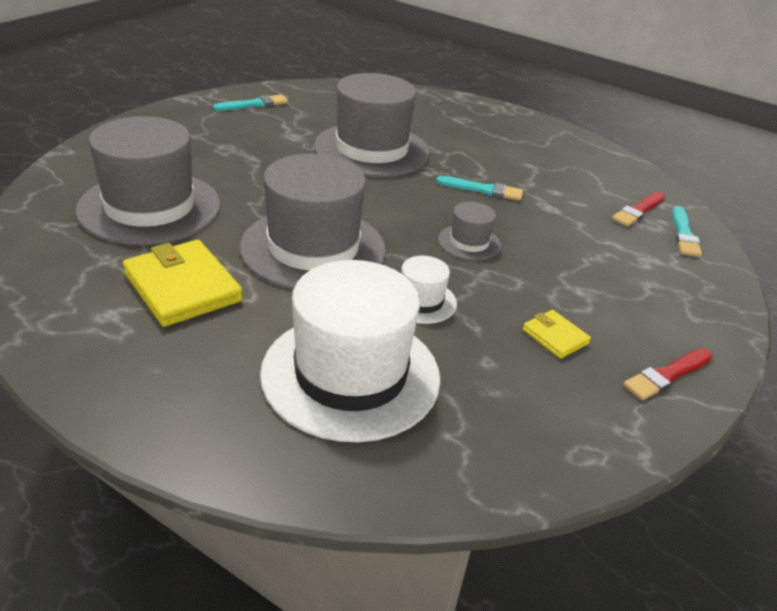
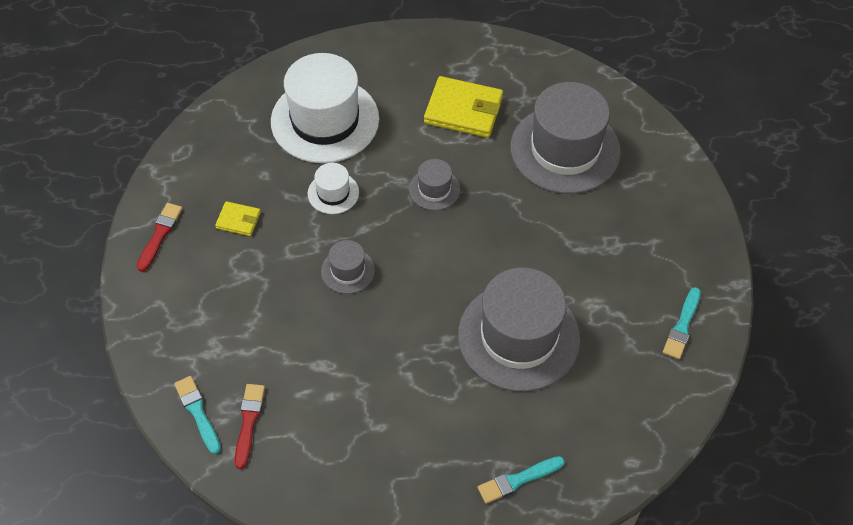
camera: 145 degrees right, 20 degrees up
grey hat [240,154,386,289] -> grey hat [409,159,460,210], size x0.46
turquoise brush [436,176,523,201] -> turquoise brush moved to [477,456,565,504]

